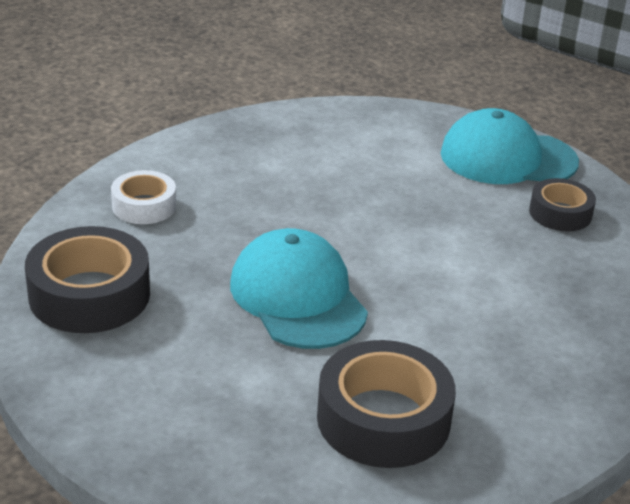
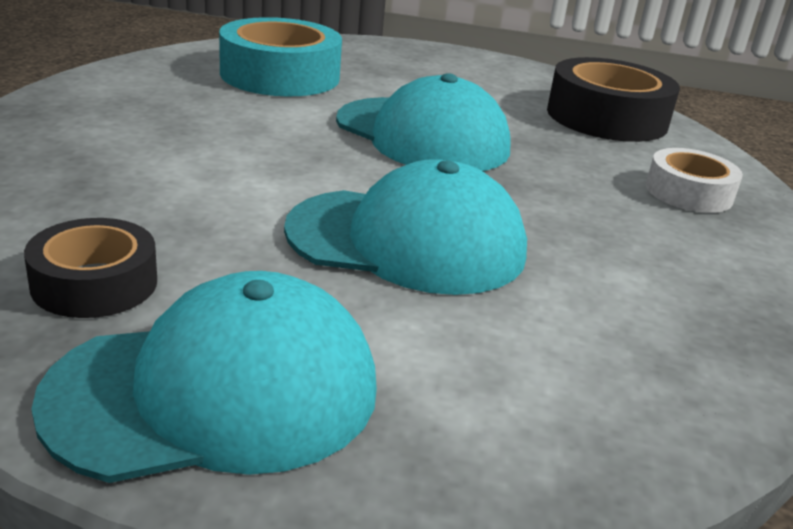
camera: 155 degrees right, 5 degrees down
black tape [317,340,456,468] -> turquoise tape [219,17,342,96]
none -> turquoise cap [284,159,527,295]

